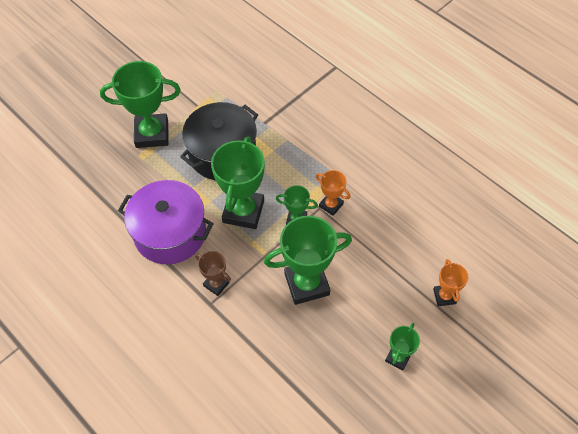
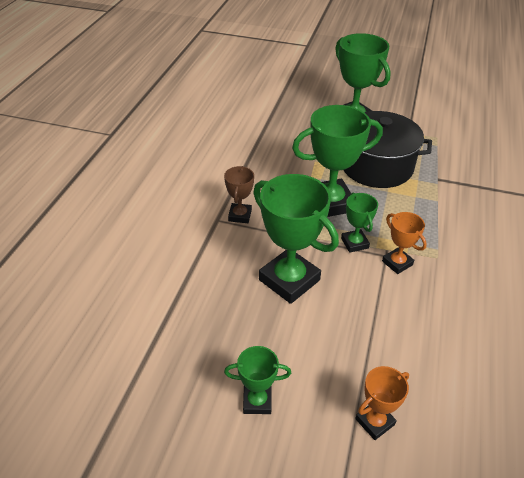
camera: 60 degrees right, 15 degrees down
purple pot [118,180,214,264] -> none
orange trophy [316,170,350,216] -> orange trophy turned 45 degrees counterclockwise [382,212,427,274]

